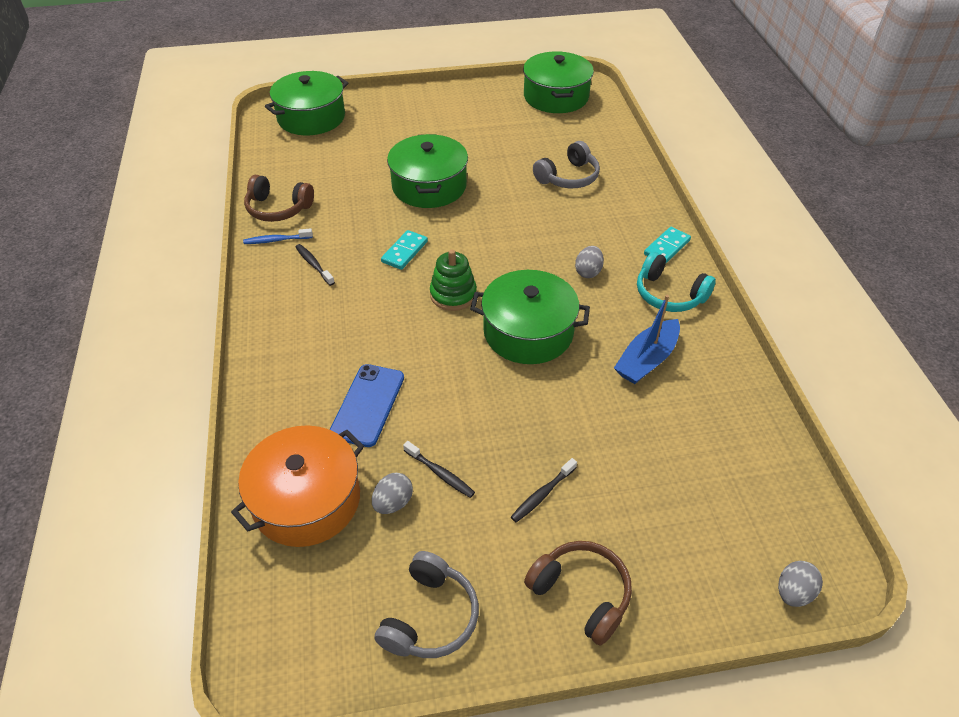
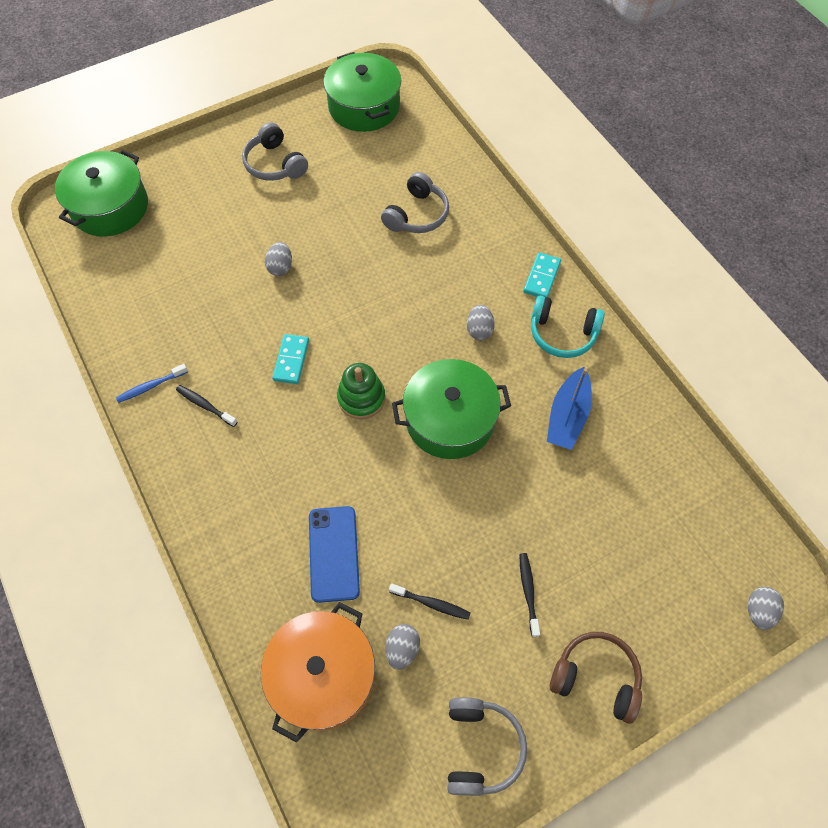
camera: 20 degrees left, 15 degrees up
brown headphones [244,175,314,222] -> none
green pot [387,134,468,208] -> grey egg [265,242,292,276]
black toothbrush [511,458,577,522] -> black toothbrush turned 150 degrees clockwise [519,553,540,637]
none -> grey headphones [242,122,308,181]

